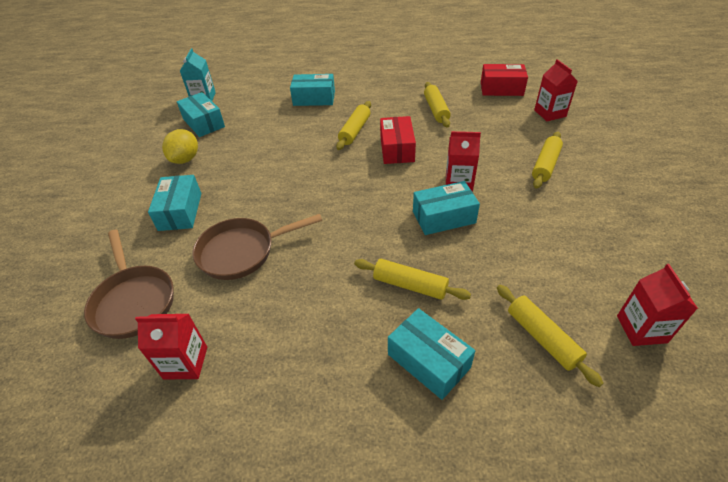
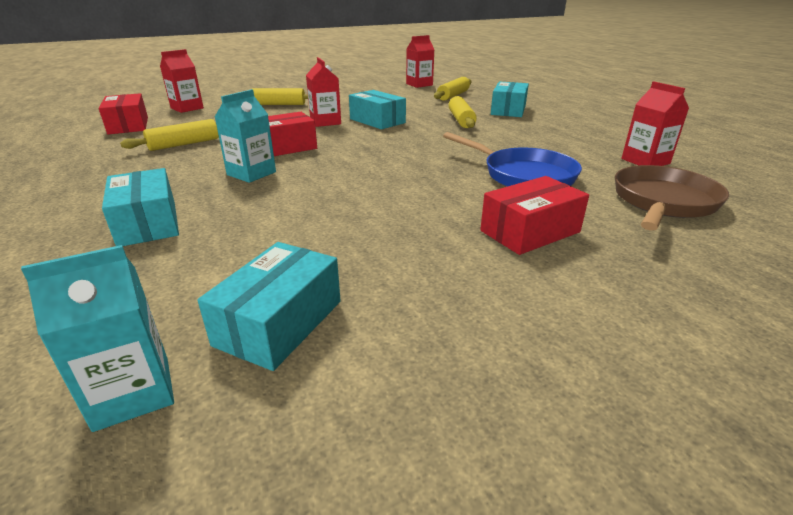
camera: 120 degrees left, 15 degrees down
turquoise box [148,175,201,231] -> red box [480,176,589,255]
yellow lemon [162,129,198,164] -> none
brown pan [193,214,322,280] -> blue pan [443,132,582,187]
yellow rolling pin [336,101,371,150] -> turquoise carton [215,89,276,183]

